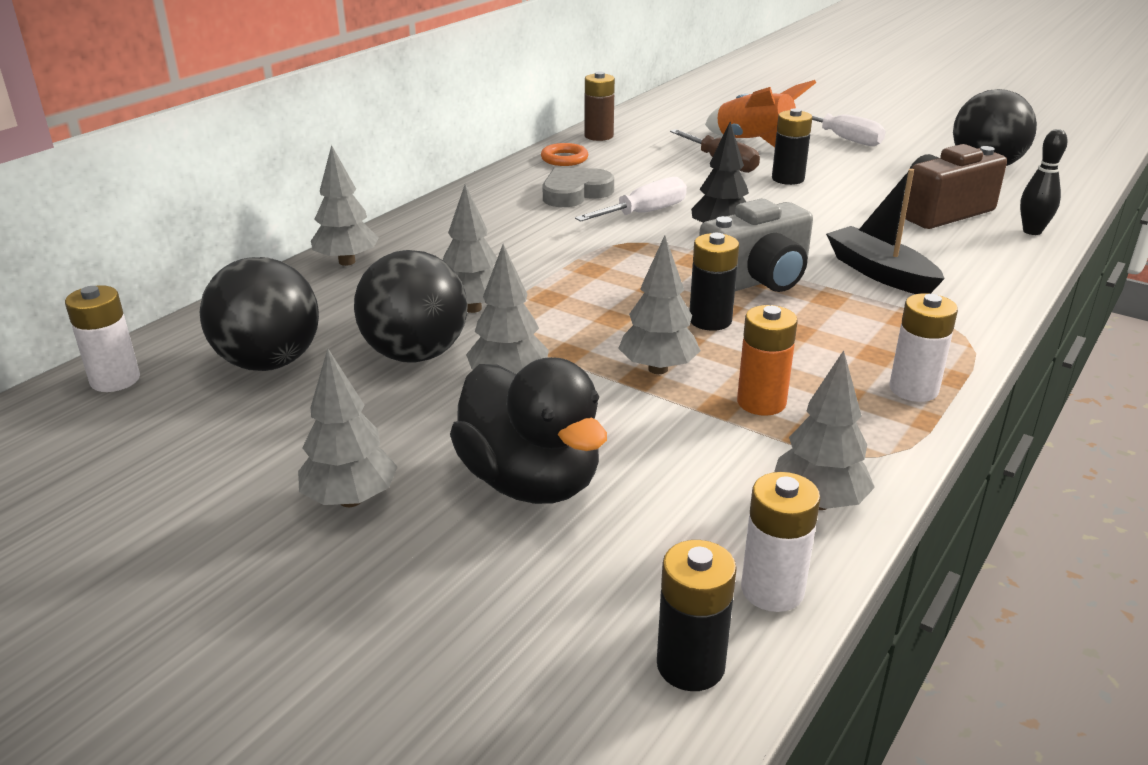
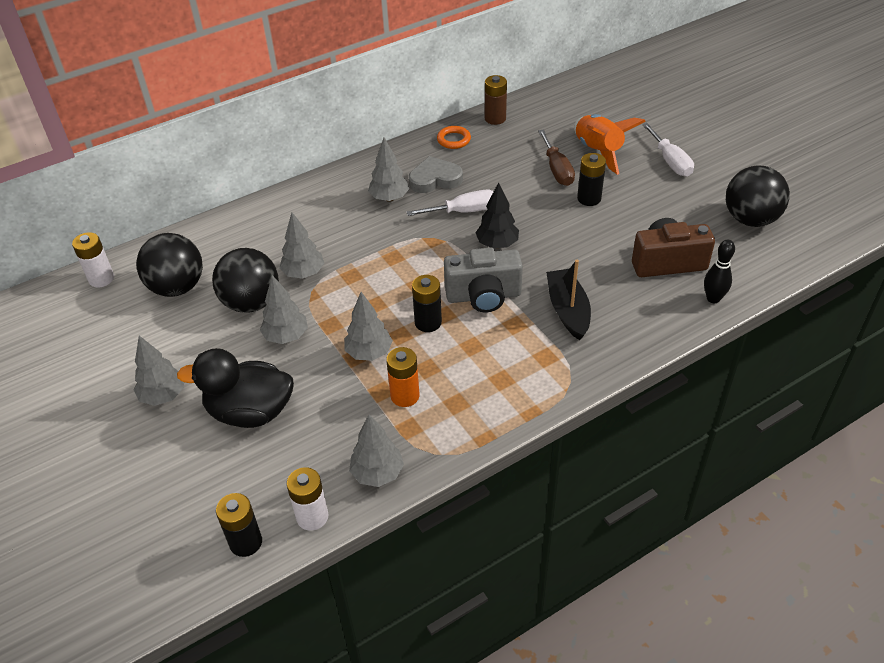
camera: 25 degrees right, 15 degrees up
grey tree [311,145,379,266] -> grey tree moved to [368,138,409,202]
black duck [450,357,607,504] -> black duck turned 105 degrees clockwise [177,348,294,428]
white battery [889,293,958,402] -> none

